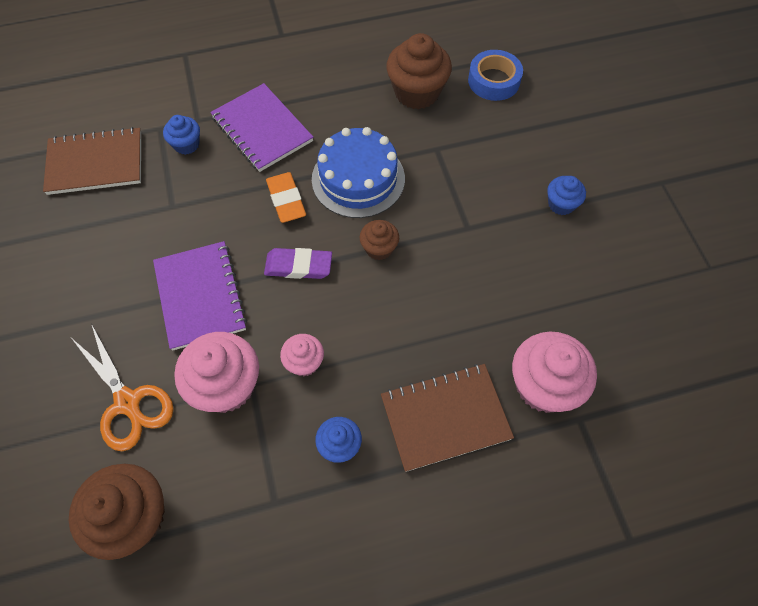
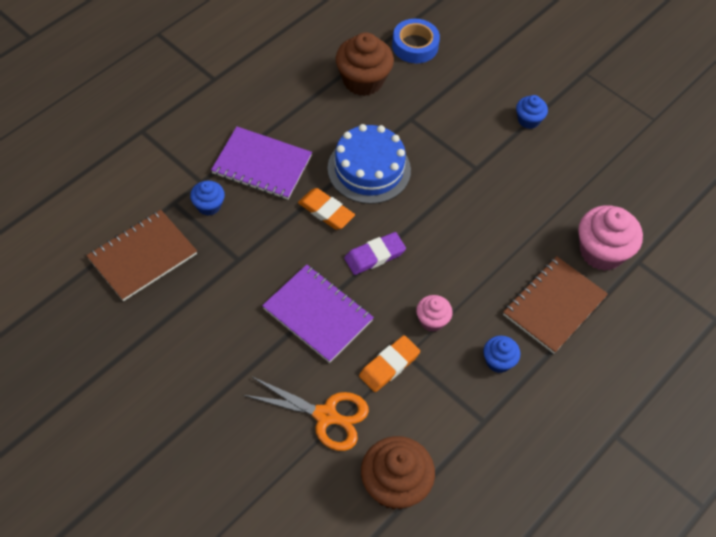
camera: 35 degrees left, 5 degrees down
pink cupcake [174,332,259,413] -> orange eraser [359,335,420,392]
brown cupcake [360,220,399,260] -> none

